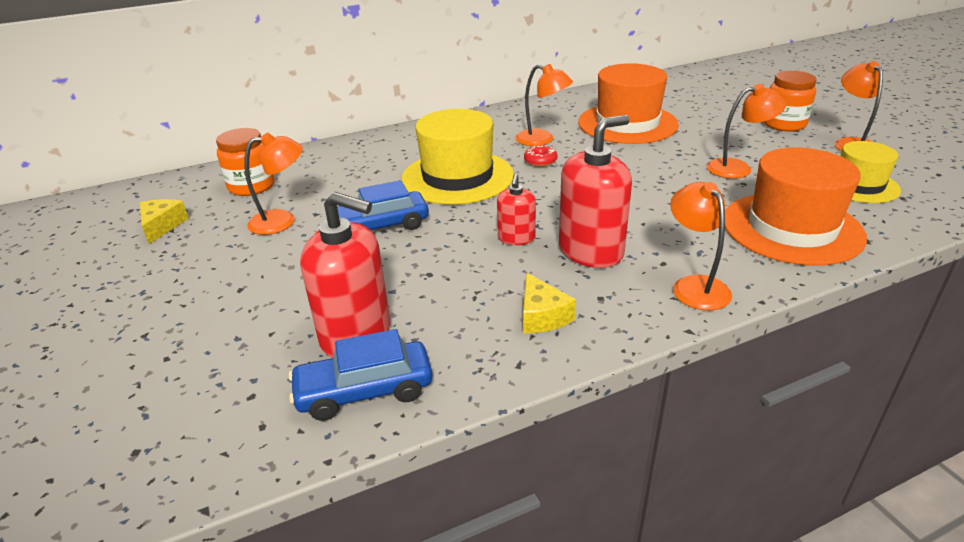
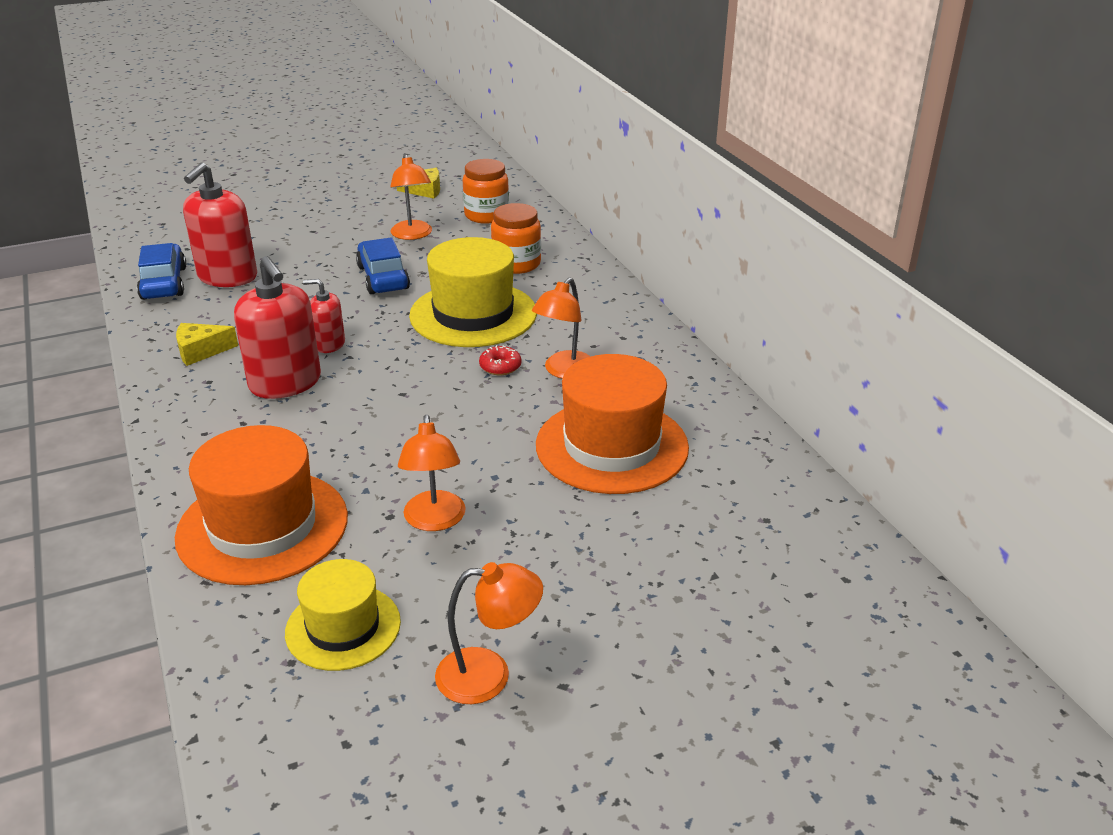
camera: 90 degrees right, 0 degrees up
orange lamp [670,182,732,310] -> none
orange jar [764,71,816,131] -> orange jar moved to [491,203,541,274]

